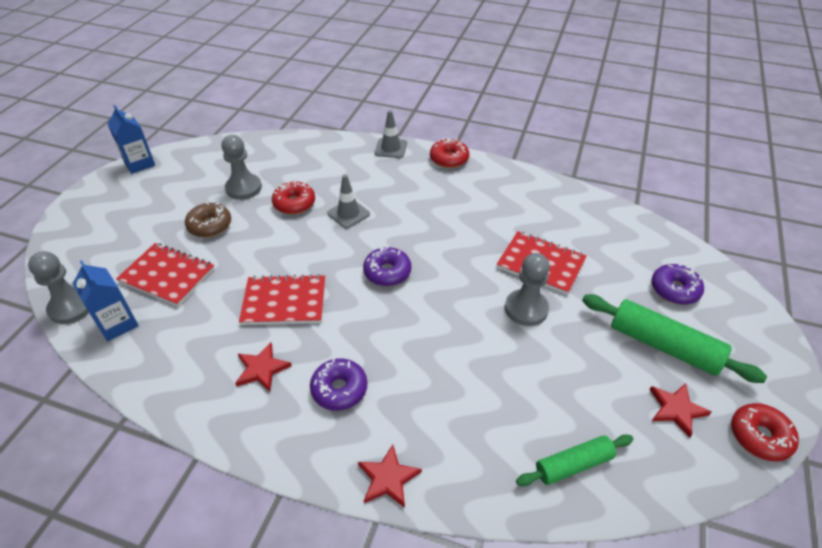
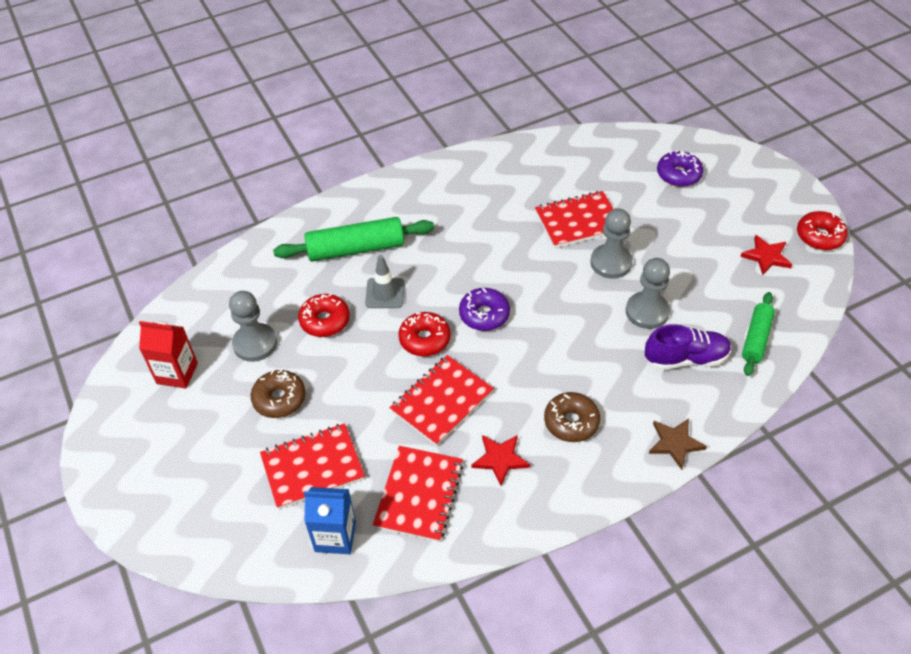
camera: 45 degrees left, 5 degrees up
grey pawn [28,251,89,324] -> grey pawn moved to [626,258,670,329]
blue carton [108,105,155,174] -> none
purple donut [310,358,367,411] -> brown donut [544,392,600,442]
red star [358,445,422,508] -> brown star [649,418,707,470]
grey traffic cone [375,110,407,158] -> none
red donut [430,138,469,168] -> red donut moved to [399,312,451,356]
green rolling pin [582,294,767,383] -> green rolling pin moved to [273,217,434,261]
none -> red carton [139,321,198,388]
none -> red notebook [373,446,463,542]
none -> purple shoe [645,324,731,370]

